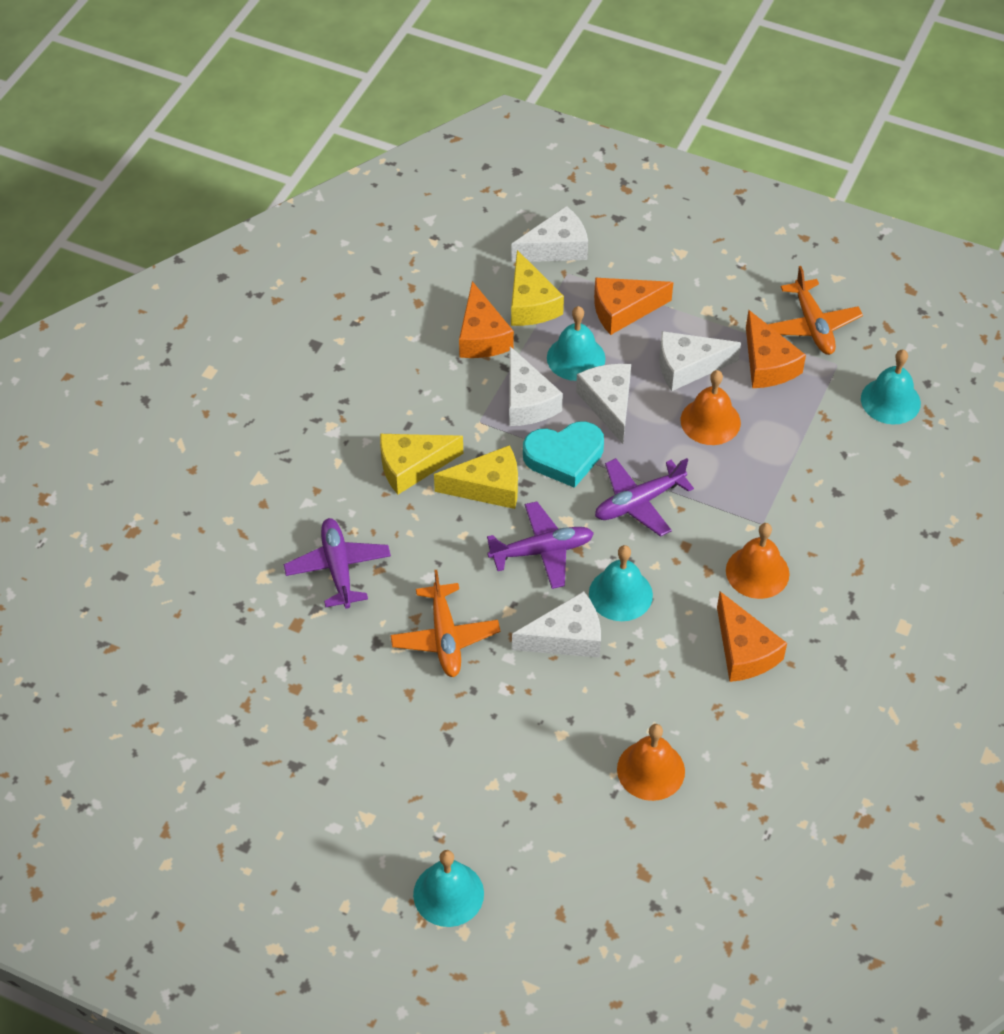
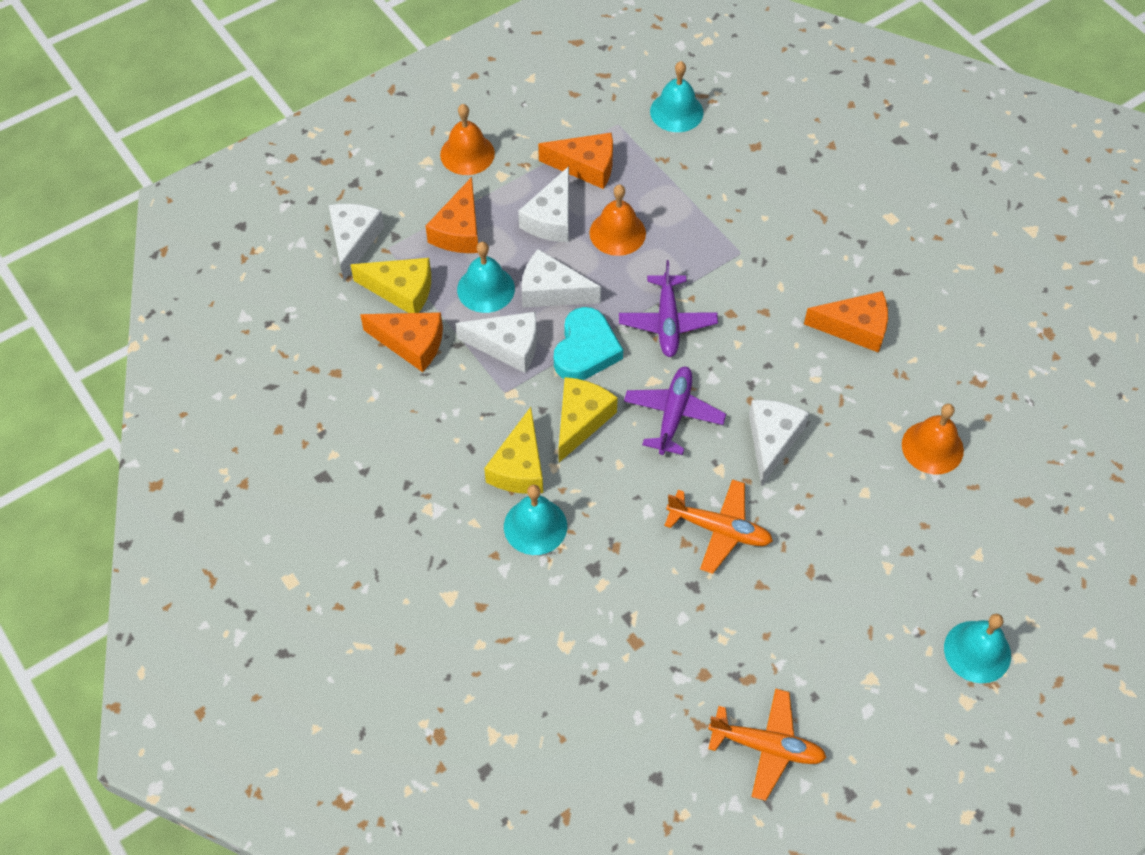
camera: 60 degrees left, 5 degrees up
purple plane [284,518,391,609] -> none
turquoise bell [589,545,653,621] -> turquoise bell moved to [504,485,567,555]
orange bell [726,523,789,599] -> orange bell moved to [440,104,495,175]
orange plane [768,266,863,355] -> orange plane moved to [708,688,827,801]

